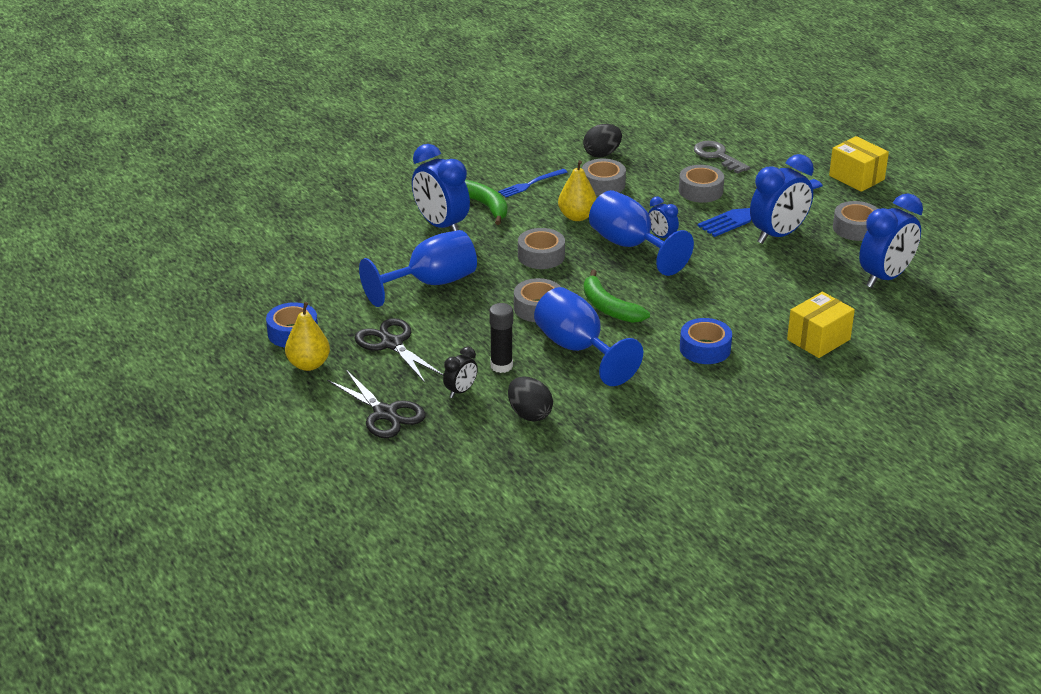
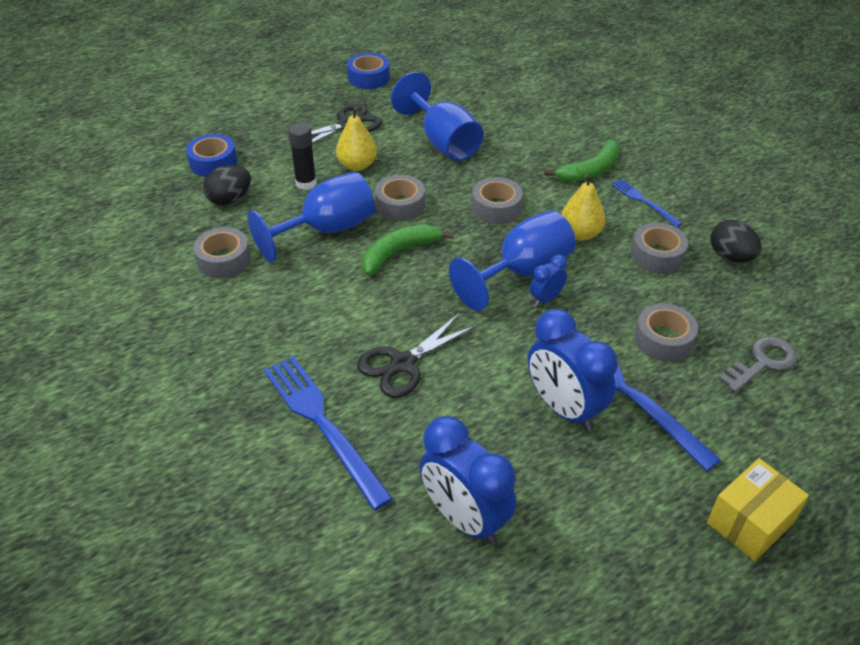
camera: 90 degrees right, 10 degrees up
yellow pear [285,302,330,371] -> yellow pear moved to [336,107,377,171]
black scissors [327,370,426,438] -> black scissors moved to [357,313,477,397]
blue clock [412,144,470,231] -> none
black clock [443,347,478,398] -> none
blue tape [680,318,732,364] -> blue tape moved to [186,134,237,177]
yellow box [787,292,855,358] -> blue fork [263,356,393,510]
grey tape [833,201,878,241] -> grey tape moved to [193,227,251,278]

